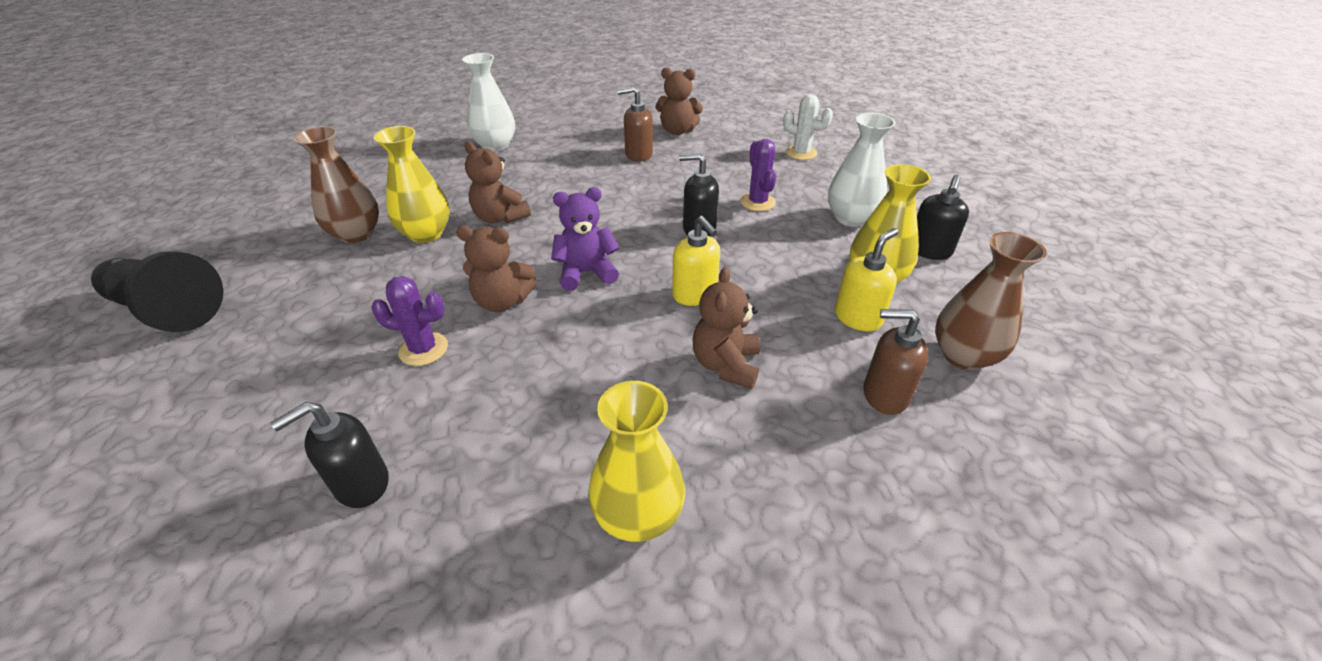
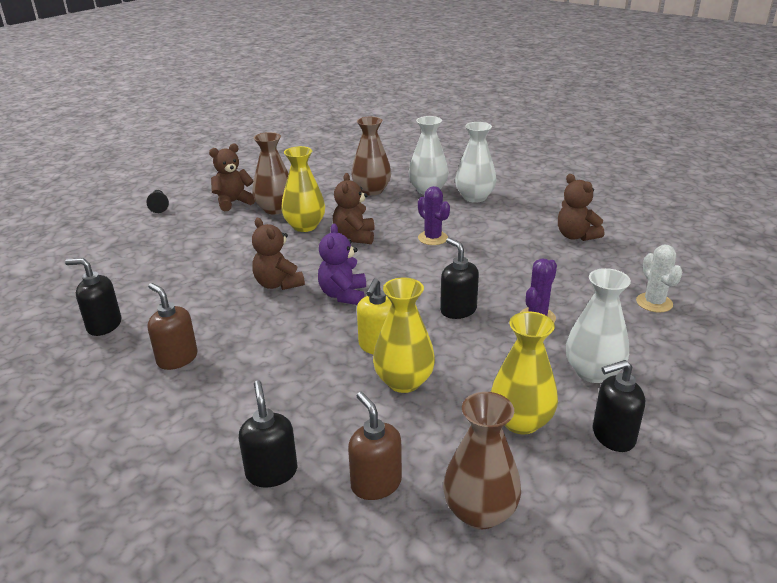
camera: 50 degrees right, 10 degrees down
black pawn [91,251,224,332] -> black pawn [147,190,169,213], size x0.45
purple cactus [371,276,448,366] -> purple cactus moved to [418,186,450,245]
purple teddy bear [551,187,619,291] -> purple teddy bear turned 120 degrees counterclockwise [318,224,366,305]
yellow vase [588,381,685,542] -> yellow vase moved to [373,277,435,393]
brown soap dispenser [617,86,653,162] -> brown soap dispenser moved to [148,283,198,370]
brown teddy bear [693,267,760,389] -> brown teddy bear moved to [209,144,255,211]
yellow soap dispenser [835,228,898,332] -> none
none -> black soap dispenser [239,380,297,487]
none -> brown vase [351,117,391,195]
none -> white vase [455,122,496,203]

